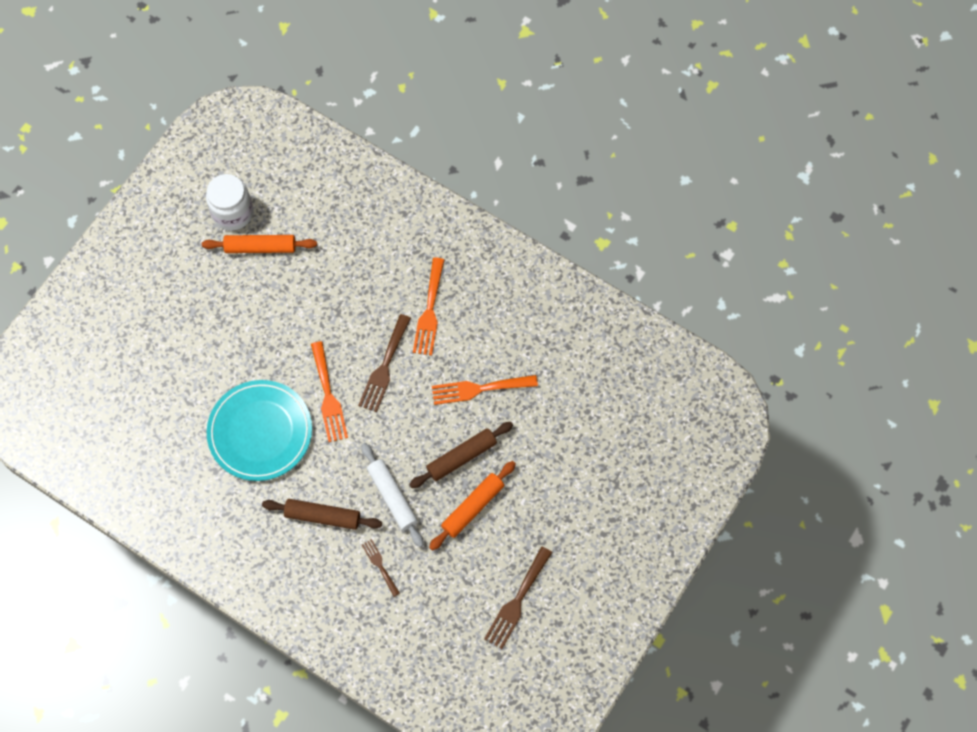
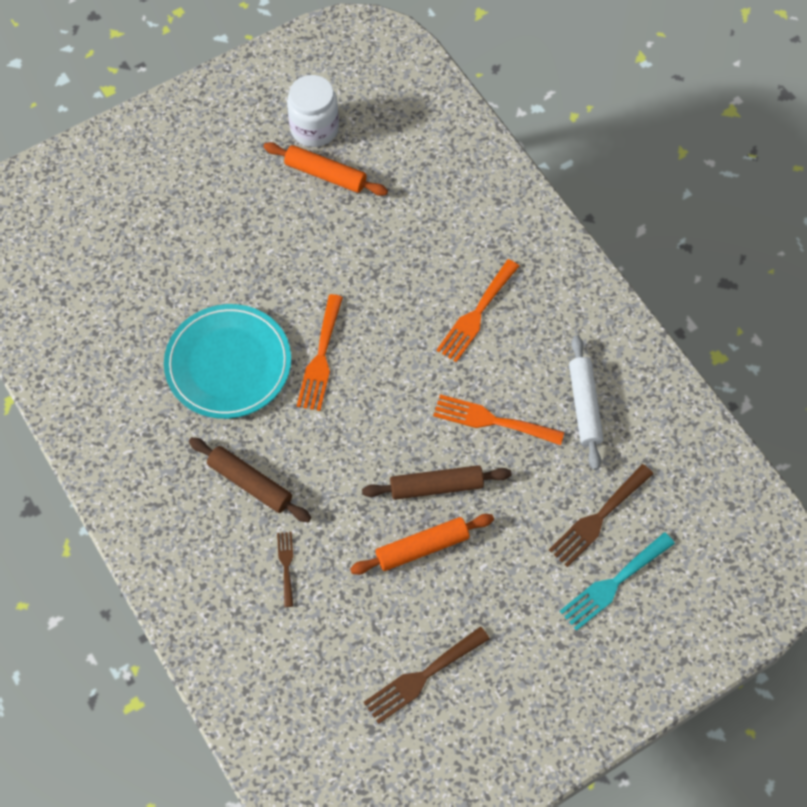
camera: 25 degrees right, 5 degrees down
brown fork [358,314,411,412] -> brown fork moved to [549,464,653,567]
white rolling pin [361,443,424,547] -> white rolling pin moved to [569,335,603,470]
none -> turquoise fork [560,532,675,631]

